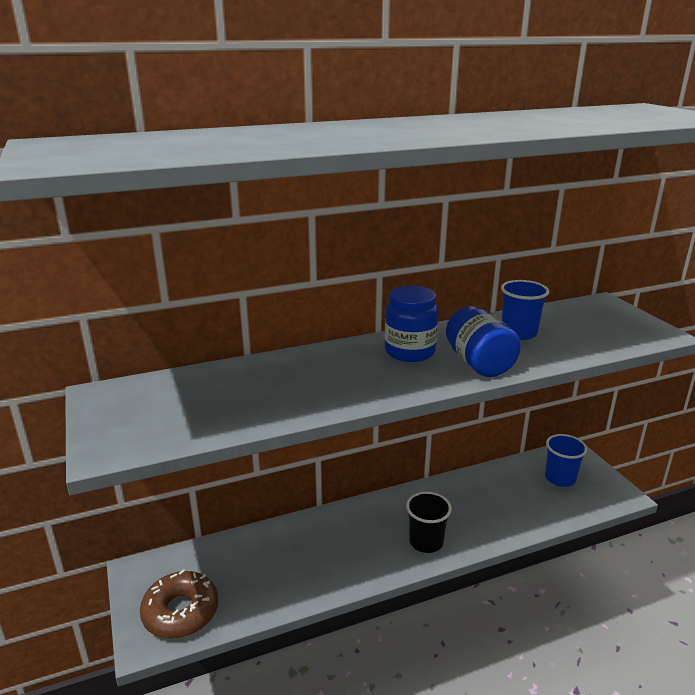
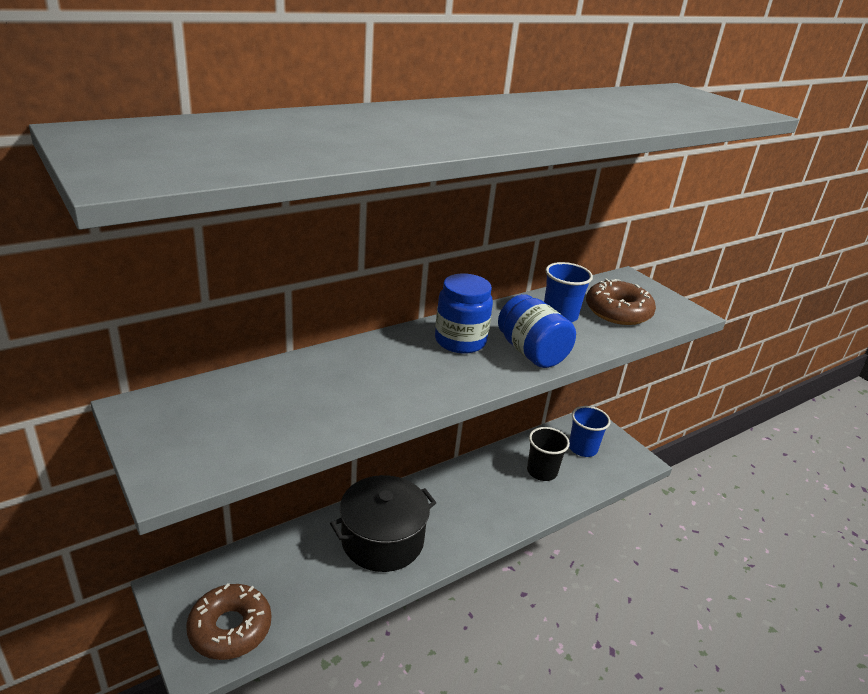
camera: 15 degrees left, 5 degrees up
black cup [406,492,452,553] -> black cup moved to [527,427,570,481]
none -> black pot [330,475,436,572]
none -> brown donut [586,279,656,325]

